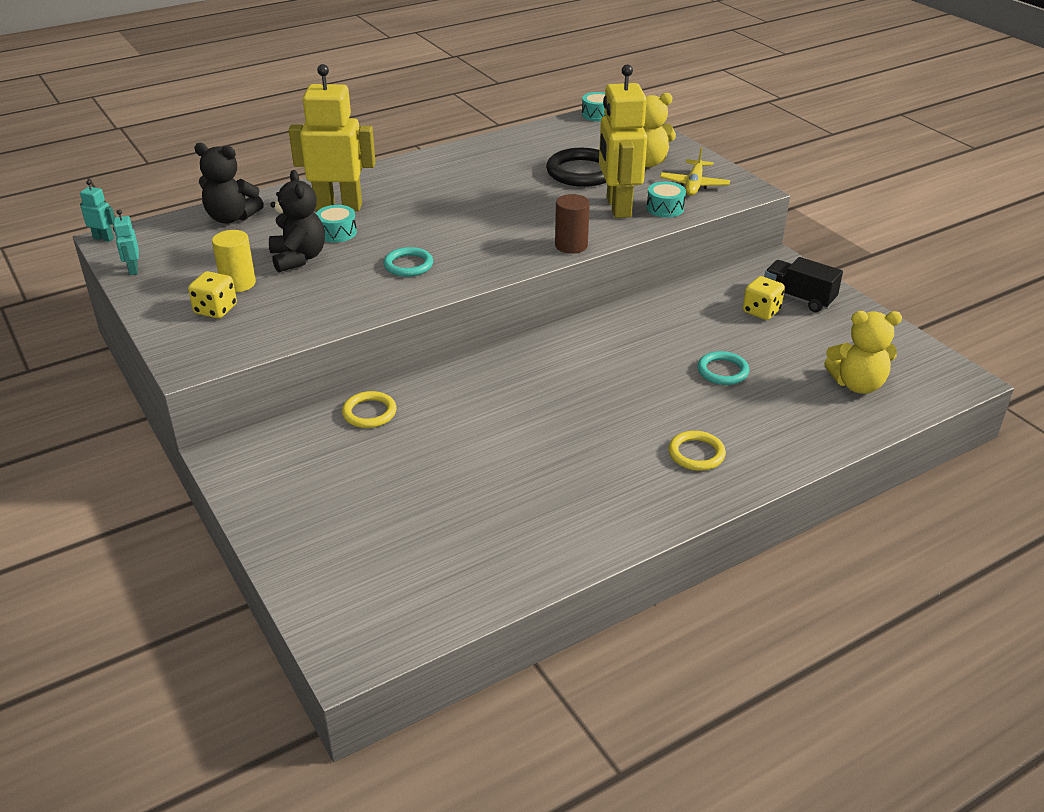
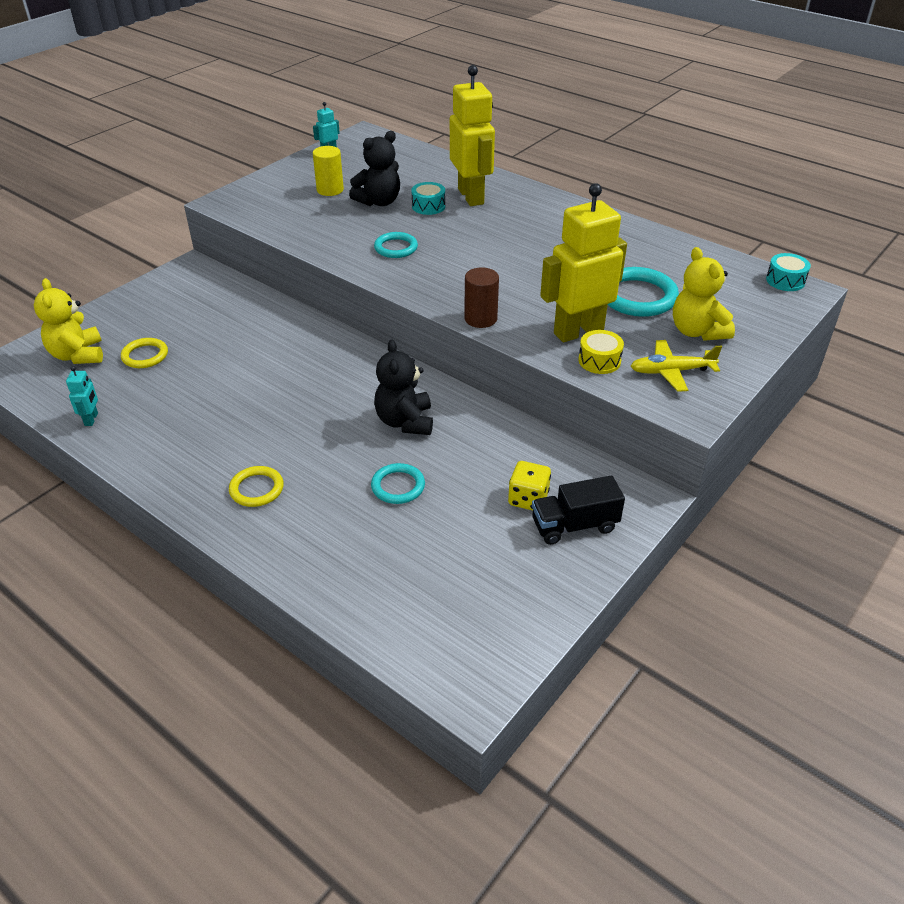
camera: 70 degrees right, 5 degrees up
turquoise robot [80,180,115,242] -> turquoise robot moved to [66,366,98,426]
yellow dice [188,271,237,318] -> none
black teddy bear [194,143,264,224] -> black teddy bear moved to [374,339,433,435]
yellow ring [342,391,396,428] -> yellow ring moved to [121,338,168,368]
black ring [546,148,606,187] -> turquoise ring [608,267,679,317]
turquoise drum [646,182,686,217] -> yellow drum [579,330,624,374]
black truck [764,257,843,312] -> black truck turned 120 degrees counterclockwise [532,475,625,545]
yellow teddy bear [824,311,902,394] -> yellow teddy bear moved to [34,278,103,364]

